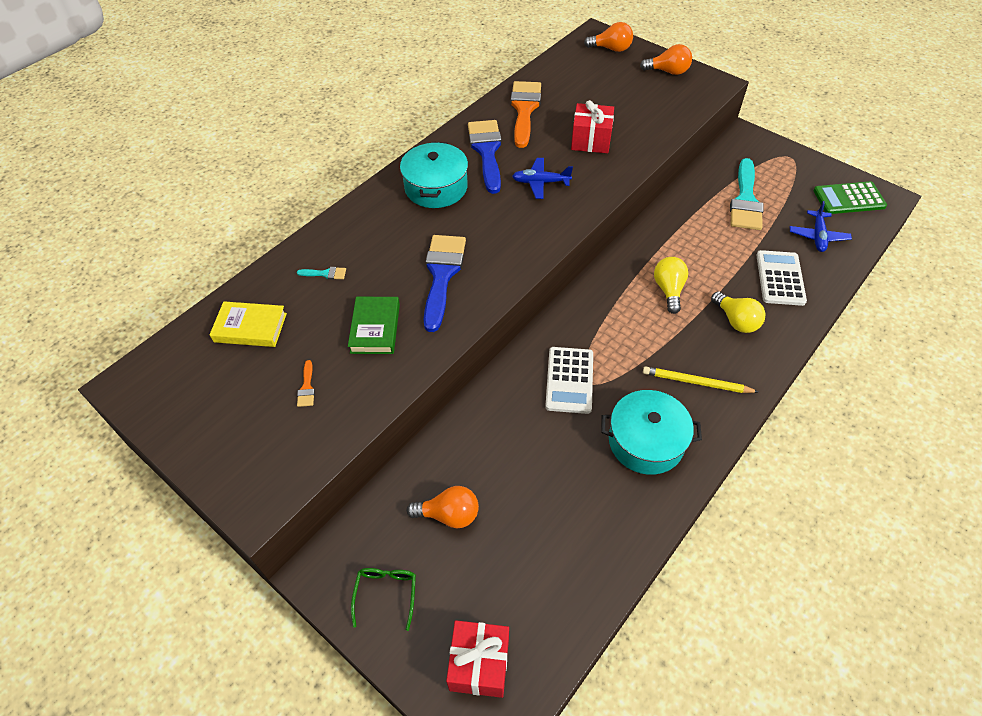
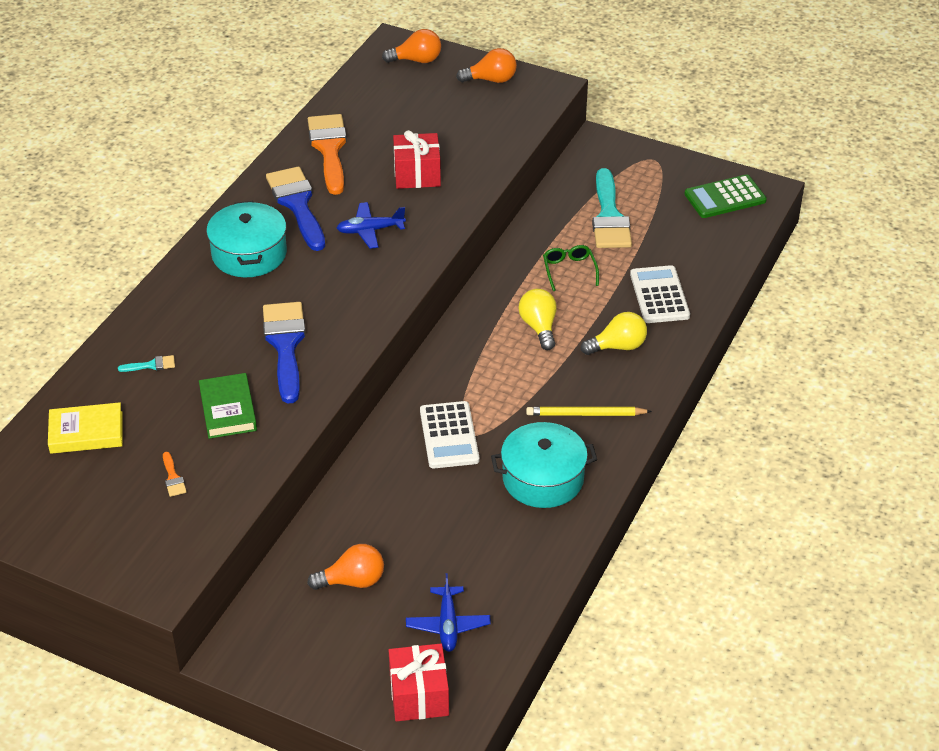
camera: 15 degrees left, 10 degrees down
green glasses [351,568,416,631] -> green glasses moved to [543,245,599,291]
yellow light bulb [711,291,765,333] -> yellow light bulb turned 60 degrees counterclockwise [581,312,647,355]
blue plane [790,201,852,252] -> blue plane moved to [406,573,491,652]

